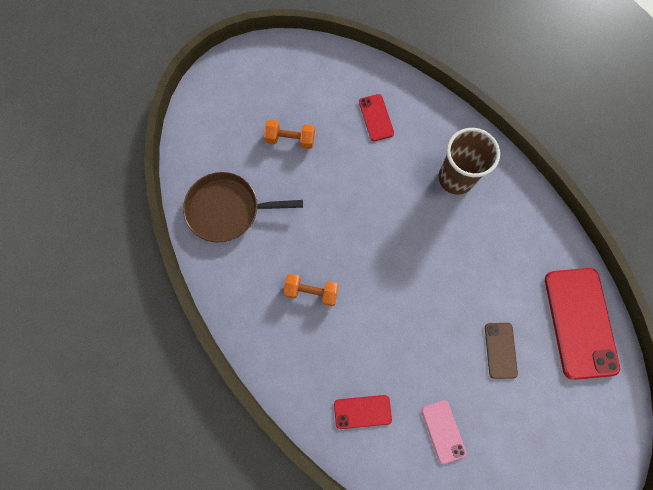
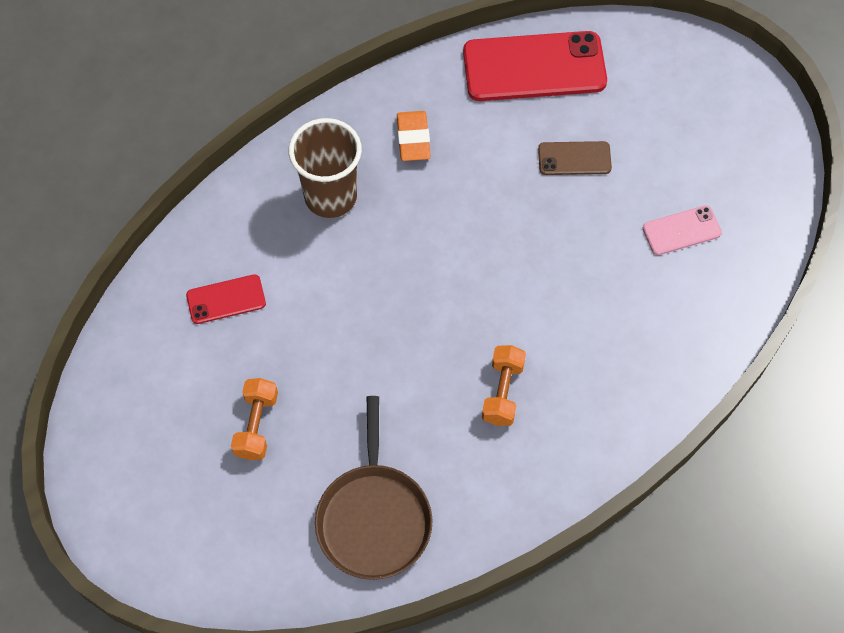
camera: 90 degrees left, 10 degrees down
red phone [334,395,392,429] -> none
none -> orange eraser [397,111,431,161]

